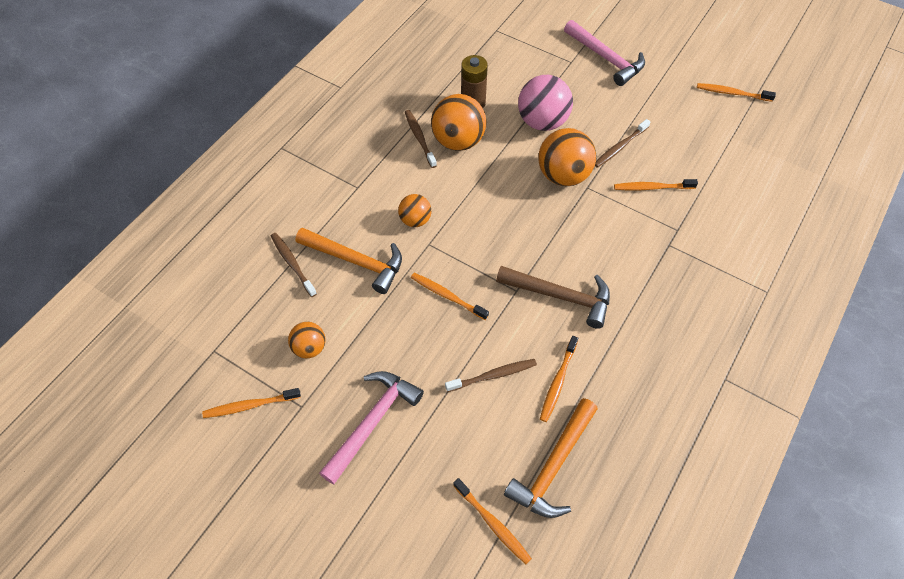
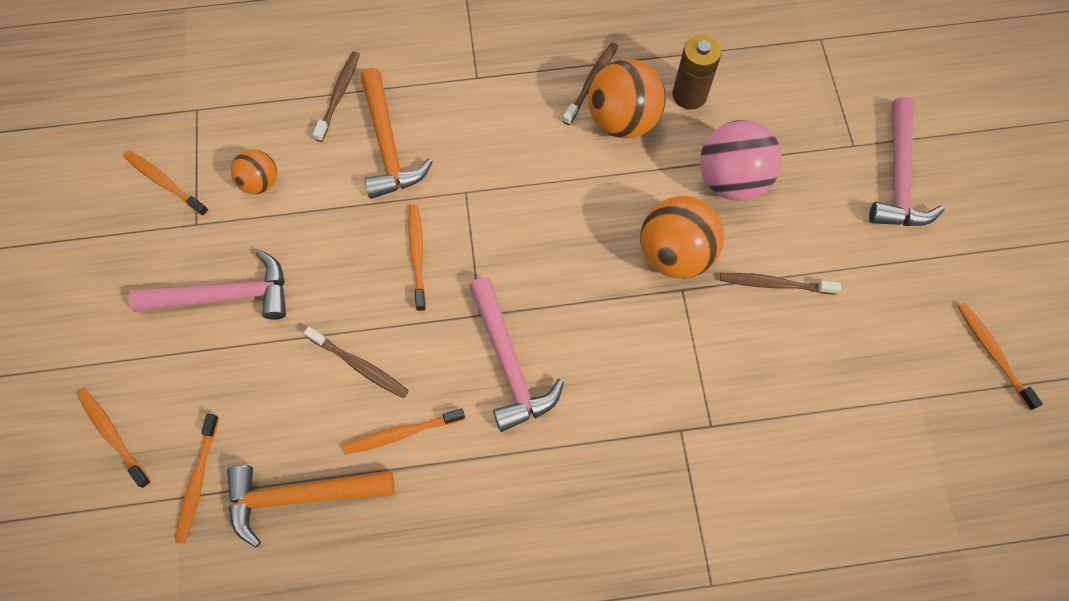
camera: 50 degrees right, 10 degrees up
orange ball [398,194,431,227] -> none
brown hammer [496,266,610,329] -> pink hammer [469,277,564,432]
orange toothbrush [614,179,698,191] -> orange toothbrush moved to [77,389,151,488]

